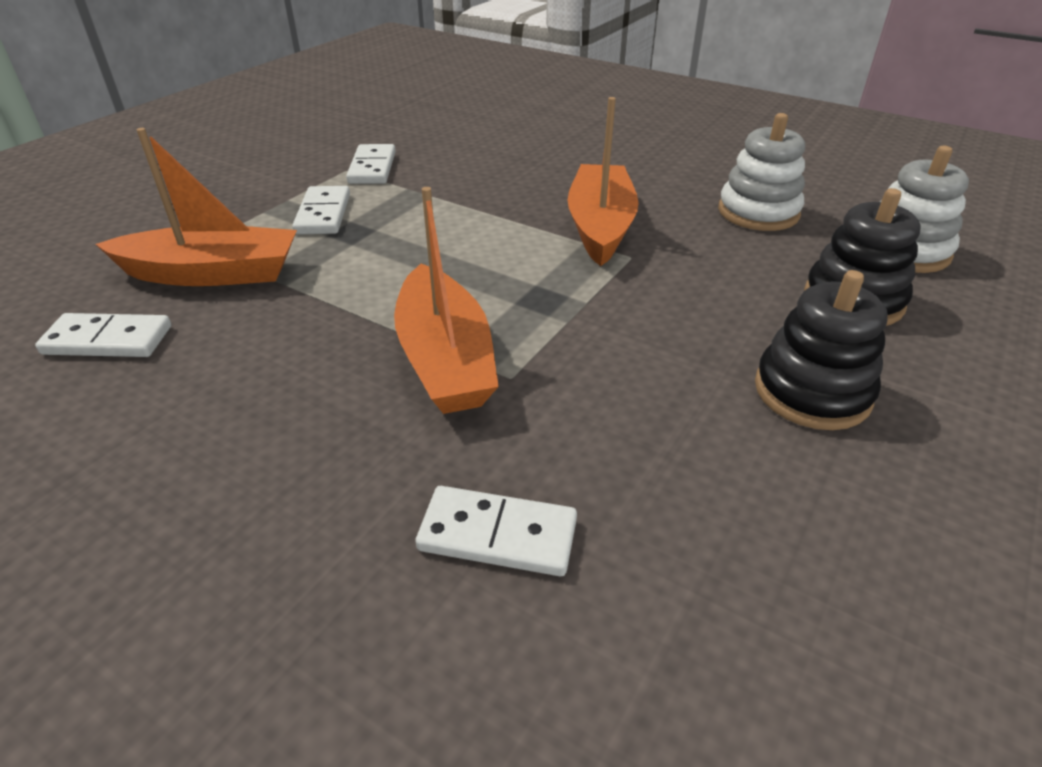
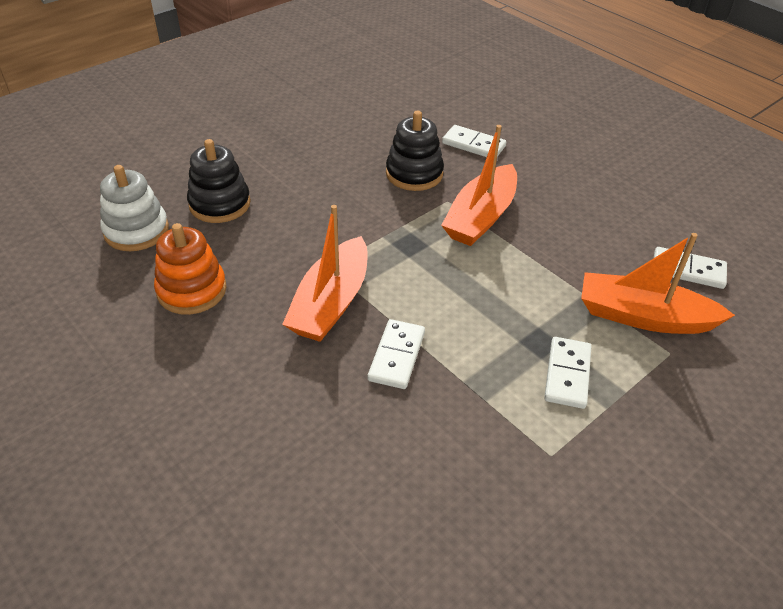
camera: 165 degrees left, 5 degrees up
white domino [346,144,396,184] -> white domino moved to [368,319,425,389]
orange boat [394,187,499,414] -> orange boat turned 150 degrees counterclockwise [441,125,517,246]
white stacking toy [718,113,805,231] -> orange stacking toy [154,223,227,315]
black stacking toy [755,270,888,430] -> black stacking toy moved to [386,110,444,191]

